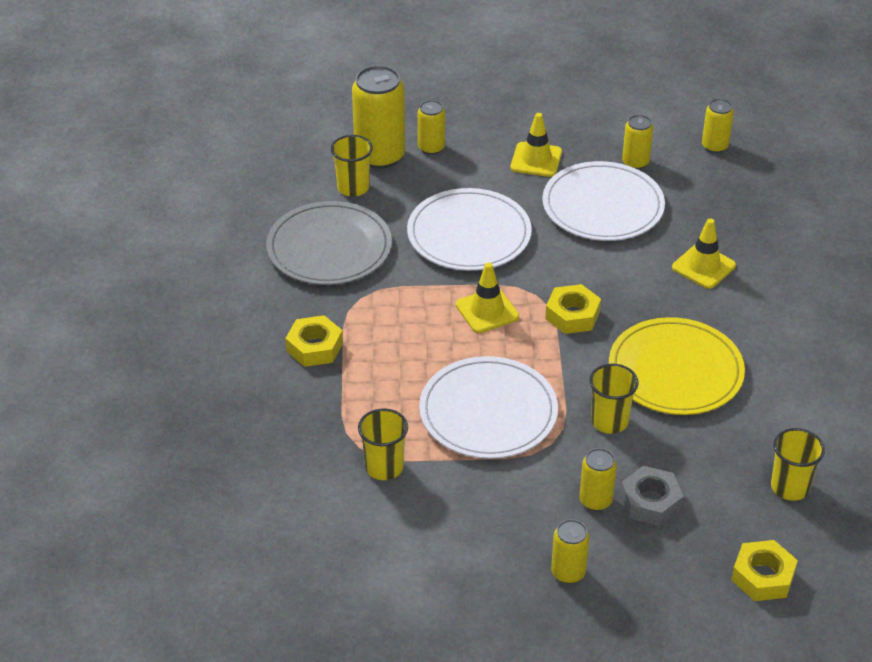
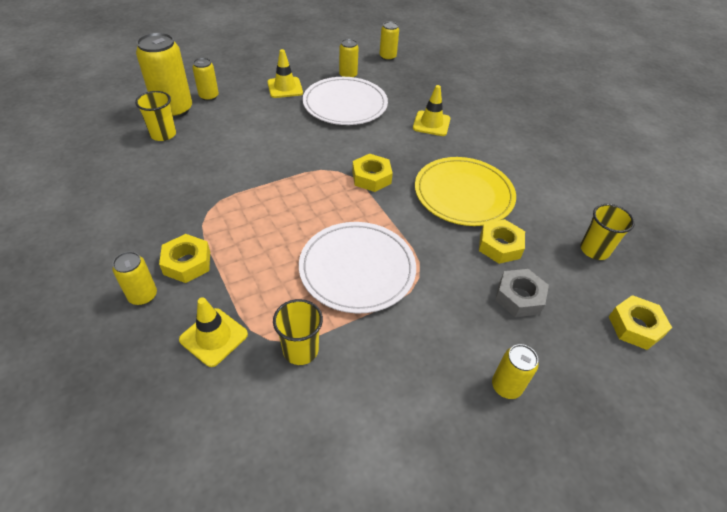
camera: 30 degrees left, 5 degrees up
grey plate [266,201,392,285] -> none
white plate [407,188,532,271] -> none
yellow traffic cone [456,262,519,333] -> yellow traffic cone moved to [179,297,248,367]
yellow can [579,448,617,511] -> yellow can moved to [112,251,157,305]
yellow cup [590,364,639,434] -> none
none -> yellow nut [479,219,525,264]

